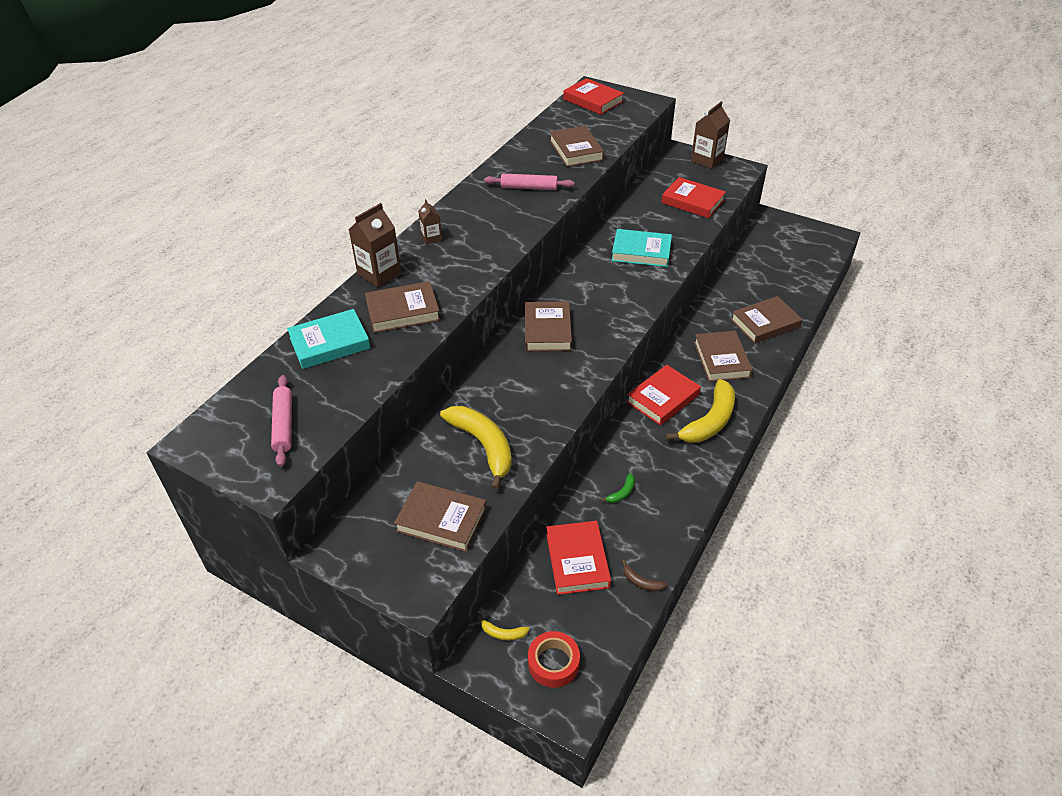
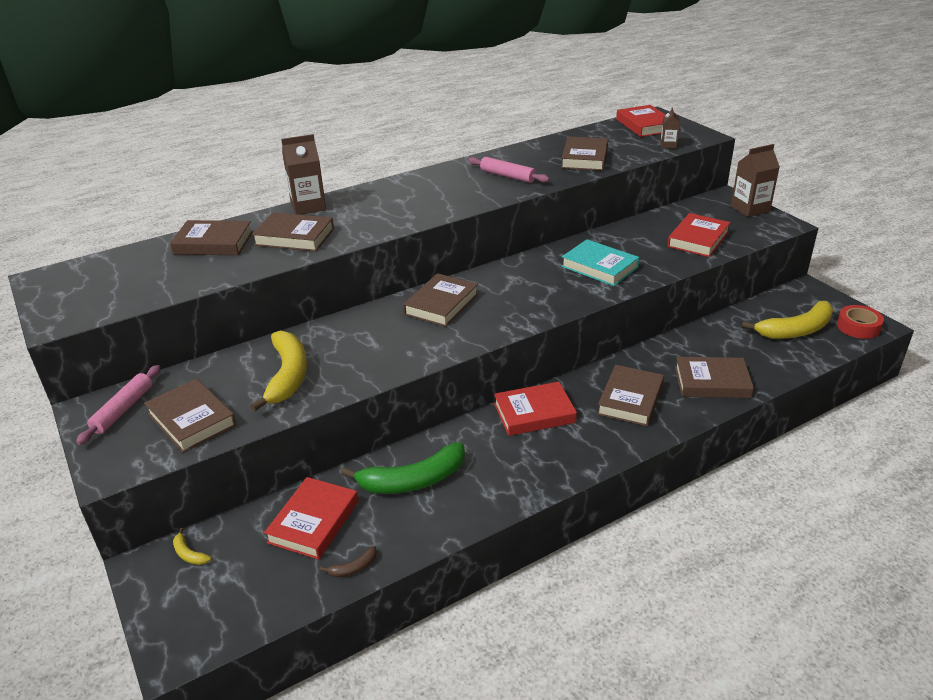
camera: 30 degrees right, 10 degrees down
pink rolling pin [271,375,292,467] -> pink rolling pin moved to [76,365,161,445]
turquoise book [287,309,370,369] -> brown book [170,220,253,255]
brown carton [418,199,442,244] -> brown carton moved to [660,107,680,149]
red tape [528,631,580,688] -> red tape moved to [837,305,884,339]
green banana [600,473,635,503] -> green banana [341,442,465,494], size x2.38
brown banana [622,560,667,591] -> brown banana turned 90 degrees counterclockwise [319,546,377,577]
red book [661,177,726,218] -> red book turned 60 degrees clockwise [667,213,731,257]
yellow banana [666,379,735,443] -> yellow banana moved to [742,301,833,339]

